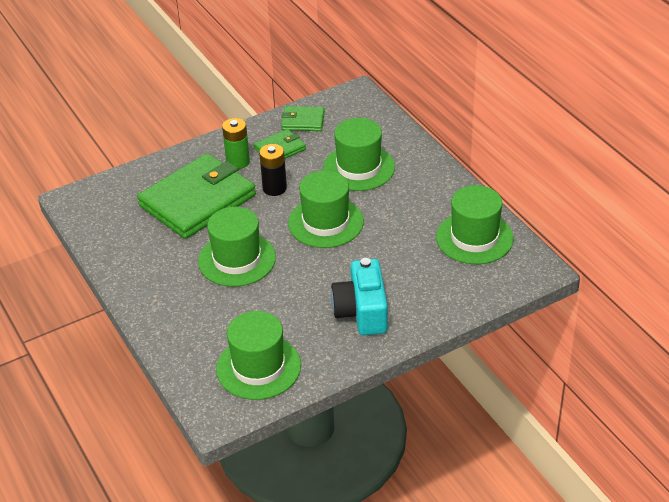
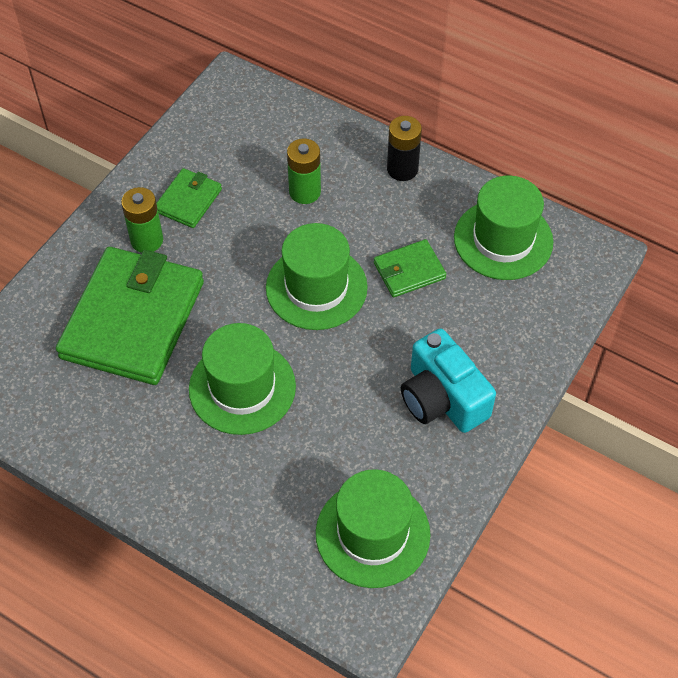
camera: 30 degrees left, 15 degrees up
black battery [259,144,287,196] -> black battery moved to [387,116,422,181]
green wallet [281,106,325,131] -> green wallet moved to [374,239,446,297]
green hat [323,118,395,191] -> green battery [287,139,321,204]

